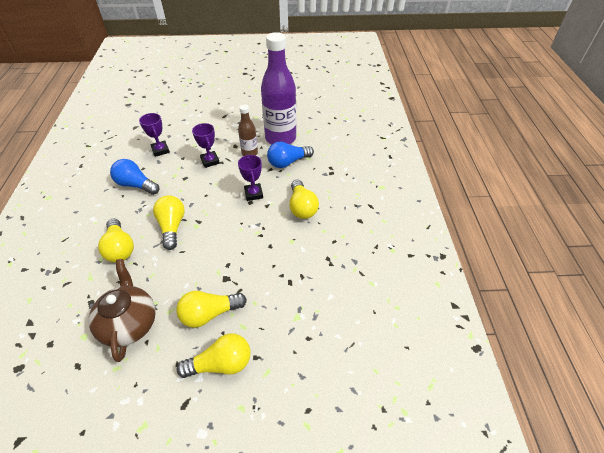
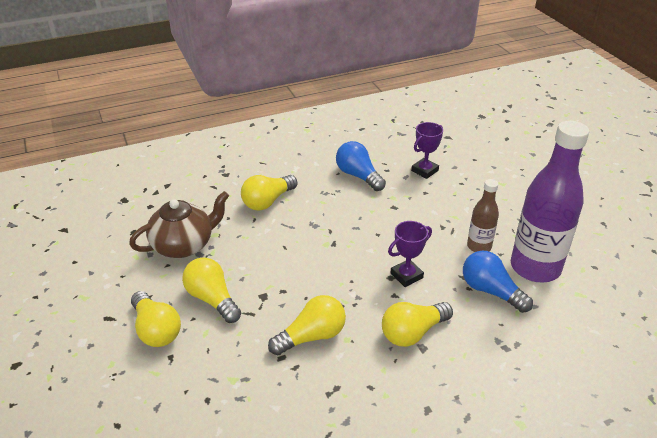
camera: 70 degrees right, 10 degrees down
blue light bulb [110,159,159,195] -> blue light bulb turned 45 degrees counterclockwise [336,141,386,191]
yellow light bulb [153,195,185,250] -> yellow light bulb moved to [268,295,346,355]
purple trophy [192,123,220,168] -> none

